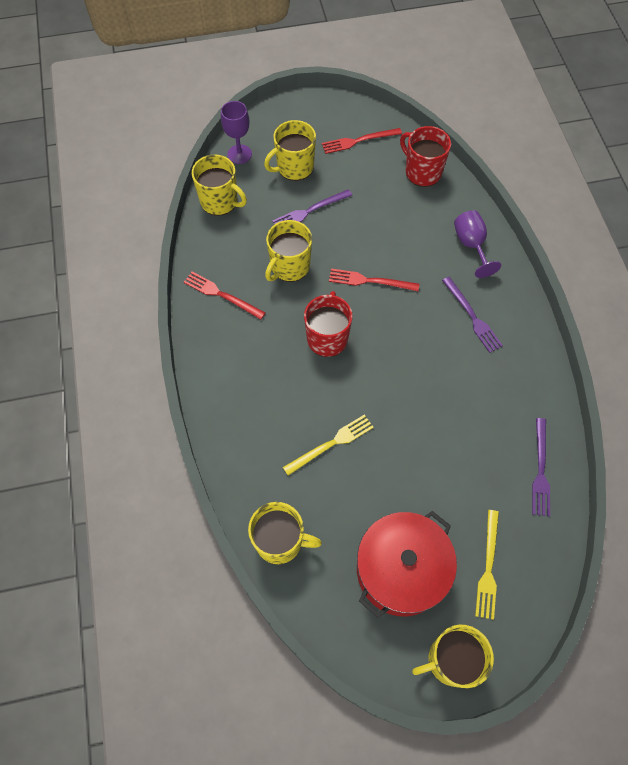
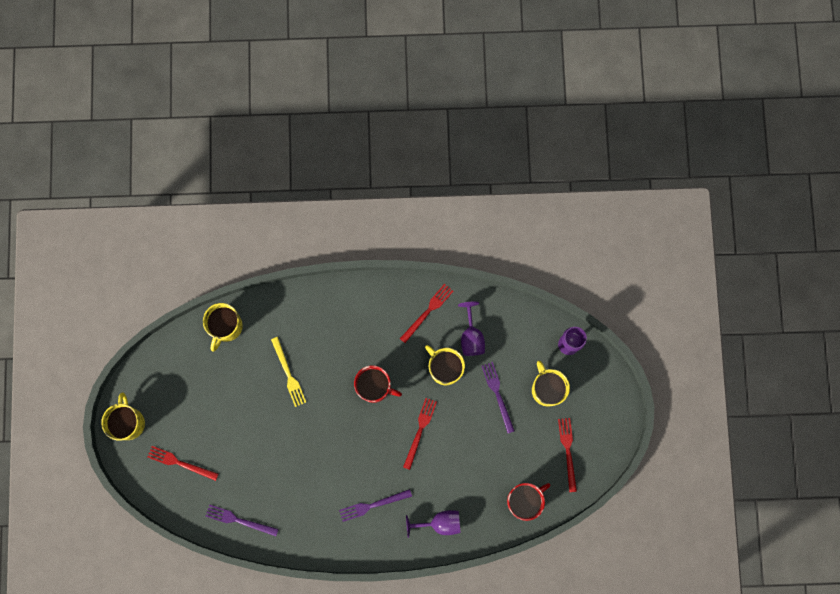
camera: 100 degrees right, 15 degrees up
yellow mug [192,155,247,216] -> none
red pot [357,511,457,618] -> none
yellow fork [475,510,499,620] -> red fork [147,446,218,481]
none -> purple goblet [458,302,485,356]

